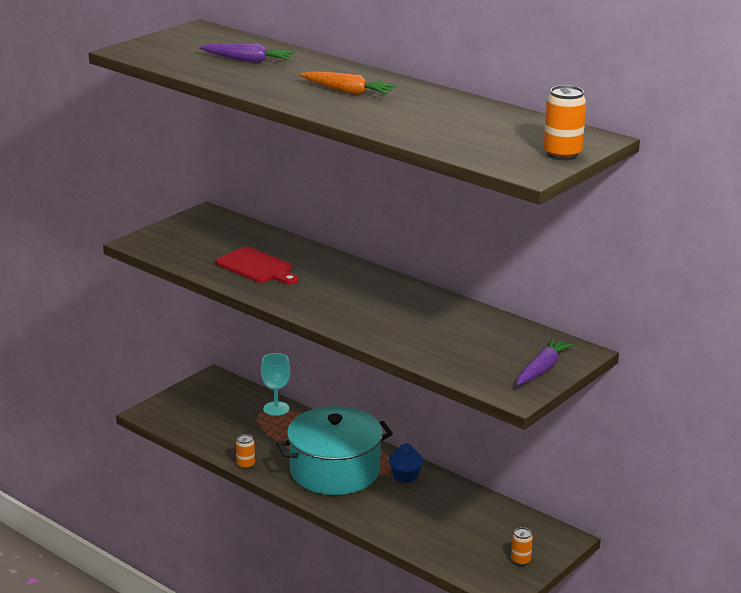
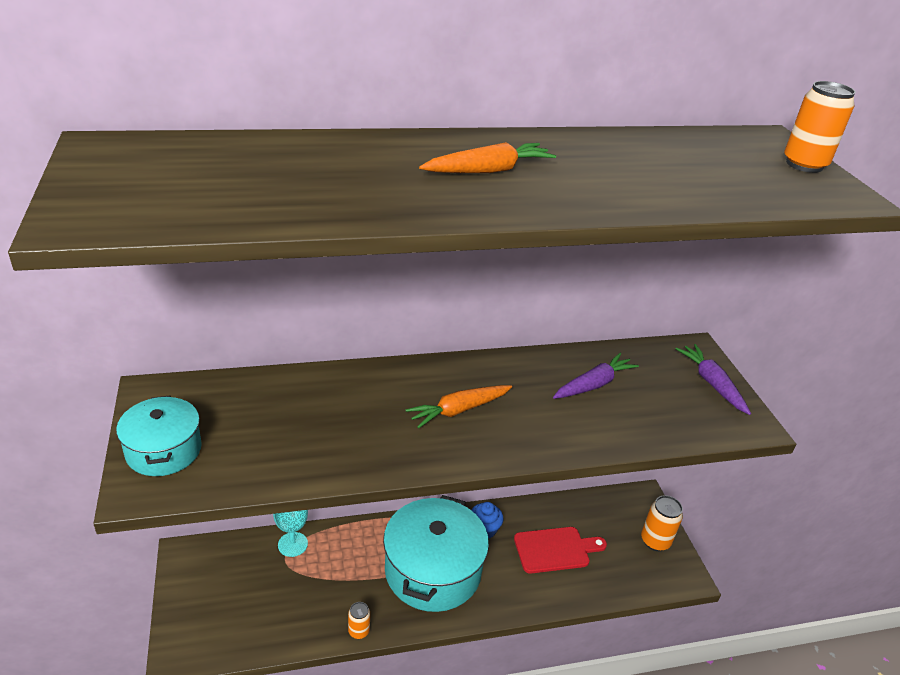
camera: 55 degrees left, 10 degrees up
purple carrot [199,43,295,63] -> purple carrot moved to [553,353,639,399]
red cutting board [216,247,298,285] -> red cutting board moved to [514,527,607,574]
orange can [511,527,533,566] -> orange can [641,495,683,551], size x1.67
none -> turquoise pot [116,395,202,476]
none -> orange carrot [406,385,512,428]

